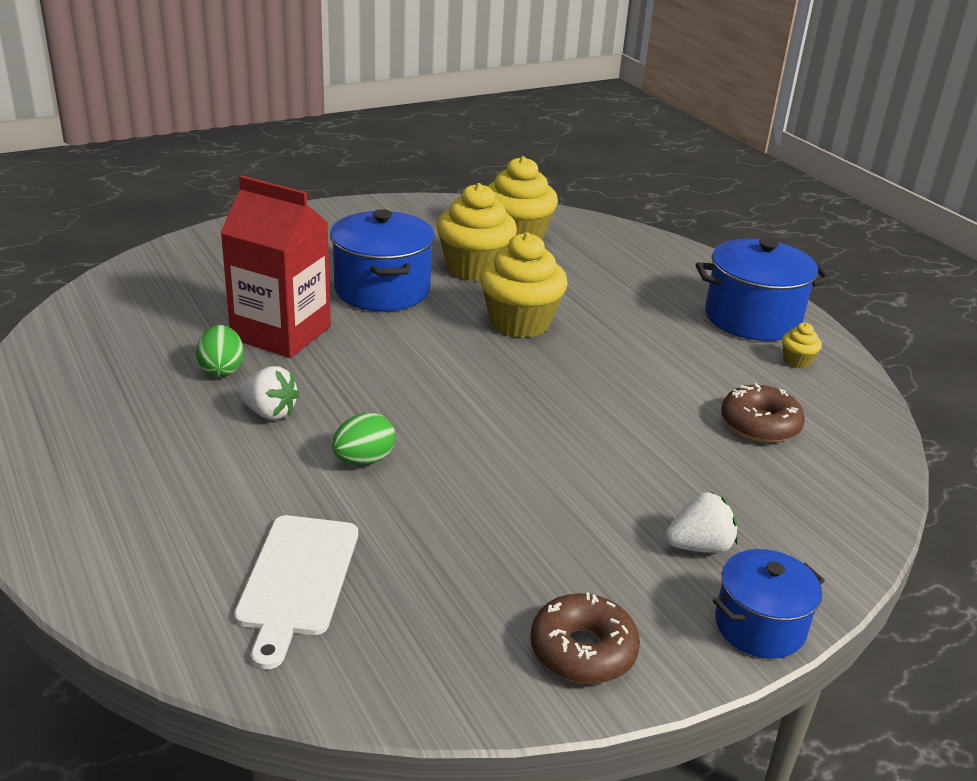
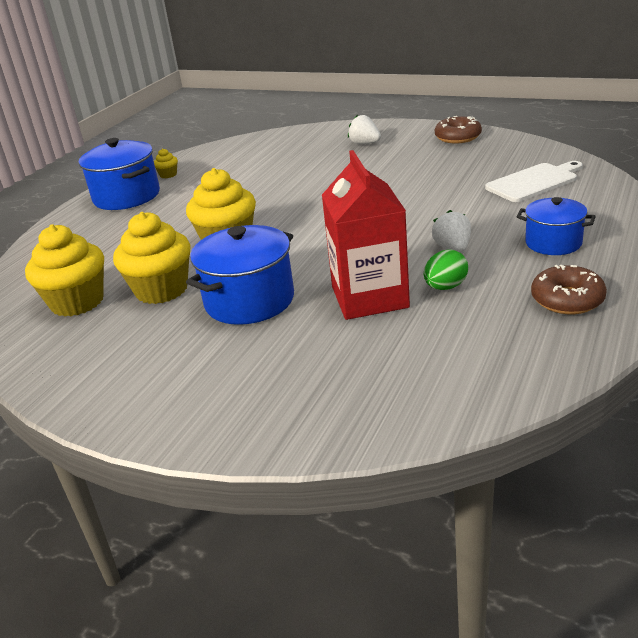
camera: 120 degrees left, 0 degrees up
green egg [332,413,396,465] -> none
blue pot [713,549,825,659] -> blue pot moved to [517,197,596,255]
brown donut [721,383,805,443] -> brown donut moved to [531,264,607,314]

